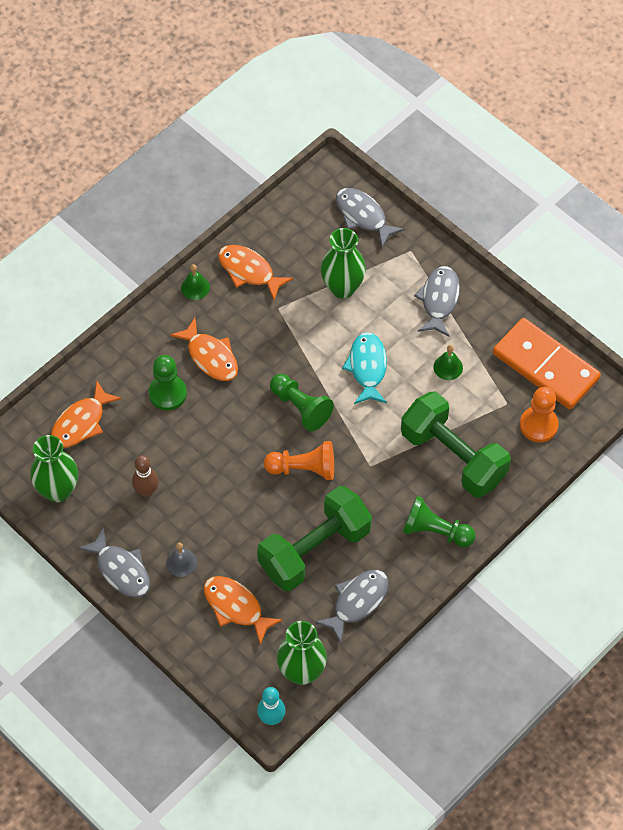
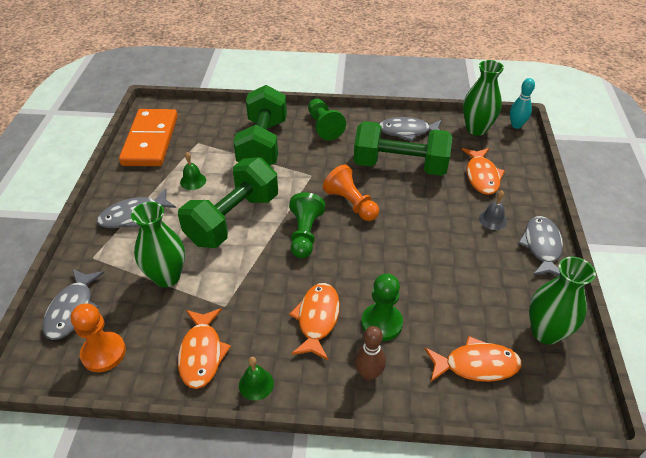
camera: 130 degrees left, 15 degrees down
brown bowling pin [132,455,159,497] -> brown bowling pin moved to [355,326,386,381]
turquoise fish [342,332,387,404] -> green dumbbell [178,157,278,248]
orange pawn [520,387,559,442] -> orange pawn moved to [71,304,126,372]

